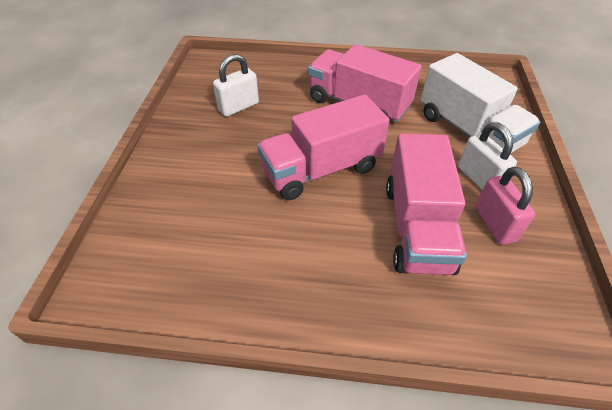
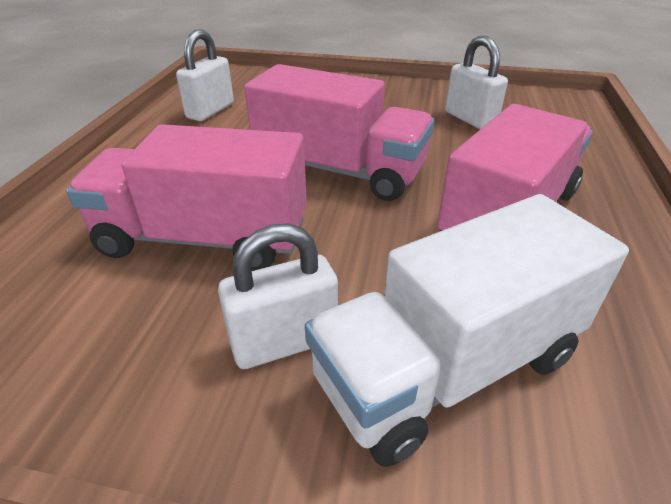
camera: 95 degrees right, 10 degrees down
pink truck [257,95,390,200] -> pink truck turned 135 degrees clockwise [244,64,435,201]
pink padlock [475,167,535,245] -> none
none -> white padlock [176,29,234,121]

